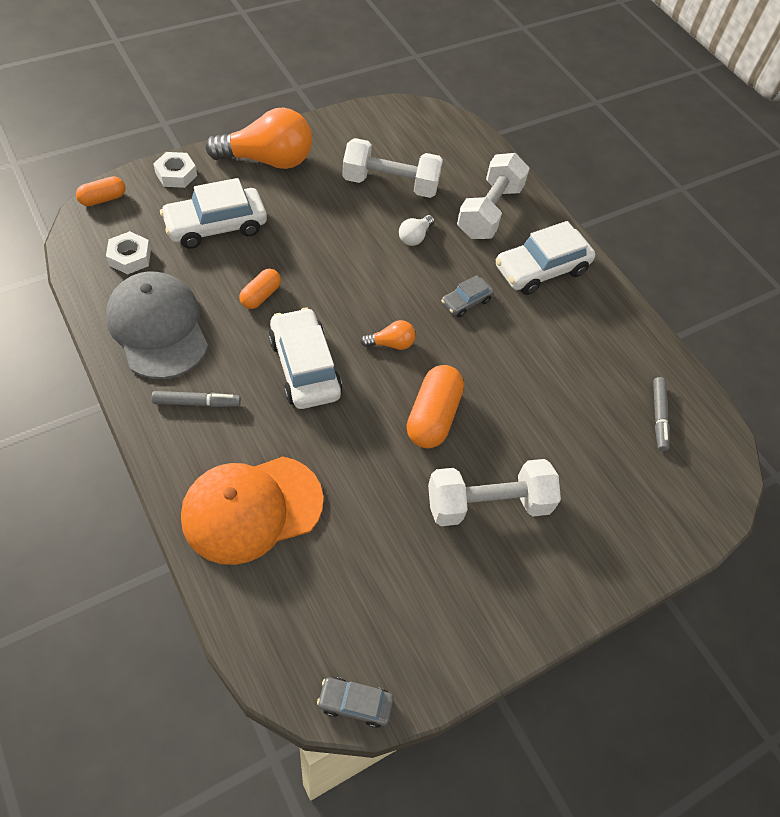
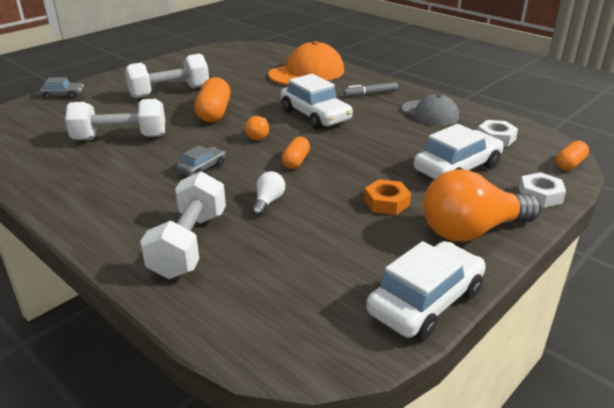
camera: 170 degrees right, 25 degrees down
grey cap [106,271,208,379] -> grey cap [402,94,459,126], size x0.64
orange capsule [239,269,281,309] -> orange capsule moved to [282,137,310,169]
grey car [317,677,394,728] -> grey car moved to [39,77,84,99]
white dumbbell [342,138,443,198] -> white dumbbell moved to [65,99,165,140]
orange light bulb [360,320,416,350] -> orange light bulb turned 60 degrees counterclockwise [245,116,269,140]
white car [496,221,595,295] -> white car moved to [366,241,486,340]
grey marker [653,377,670,451] -> none
none -> orange nut [364,179,411,215]

